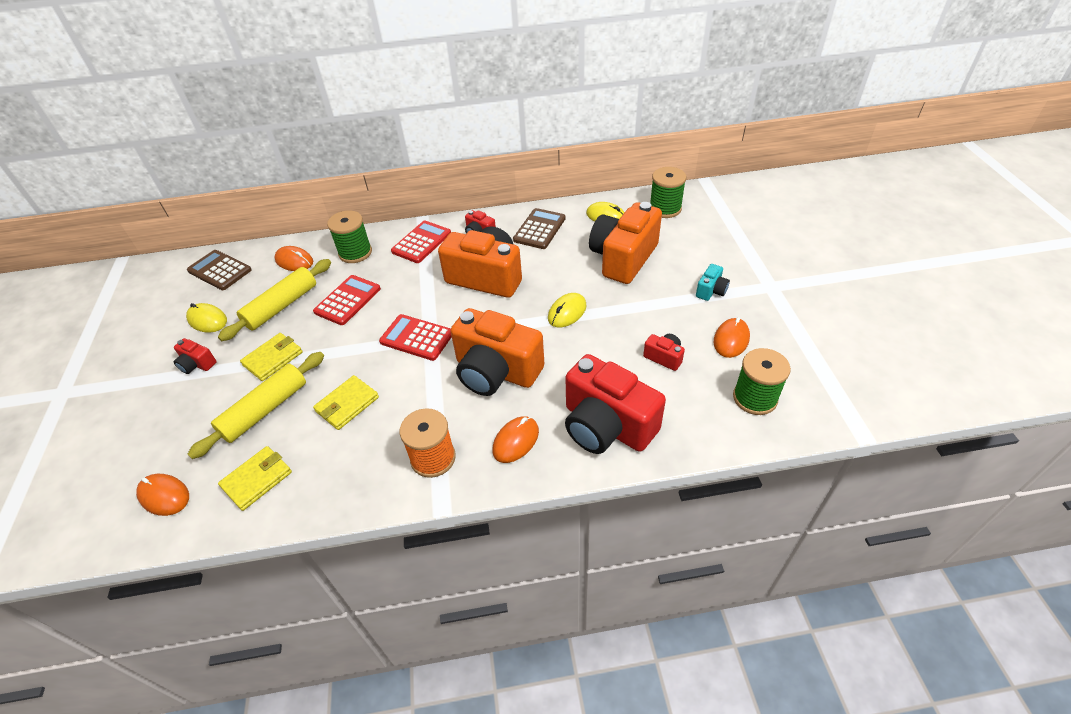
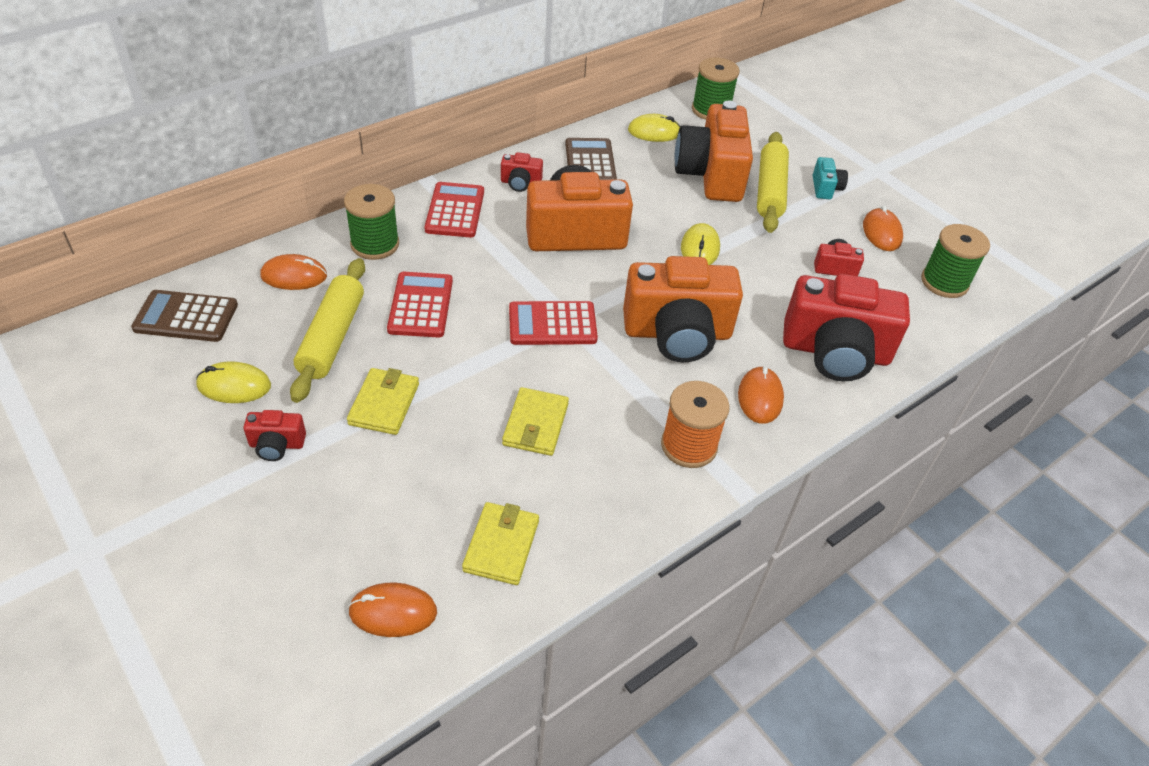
camera: 35 degrees left, 0 degrees up
yellow rolling pin [188,352,324,459] -> yellow rolling pin moved to [757,132,789,233]

